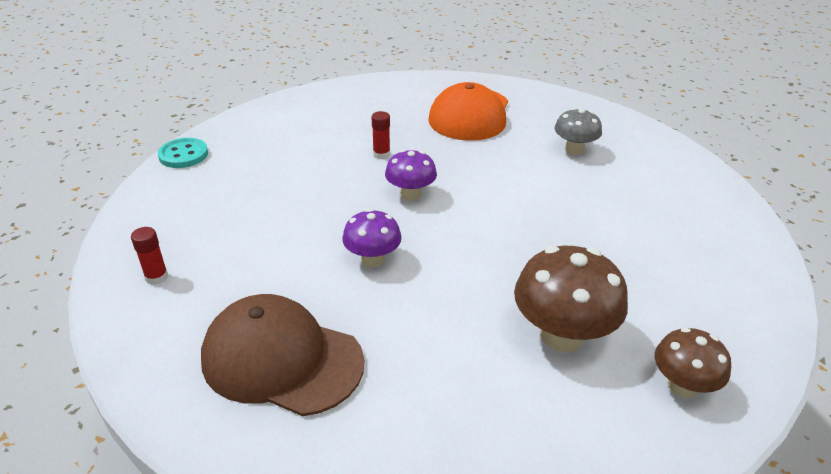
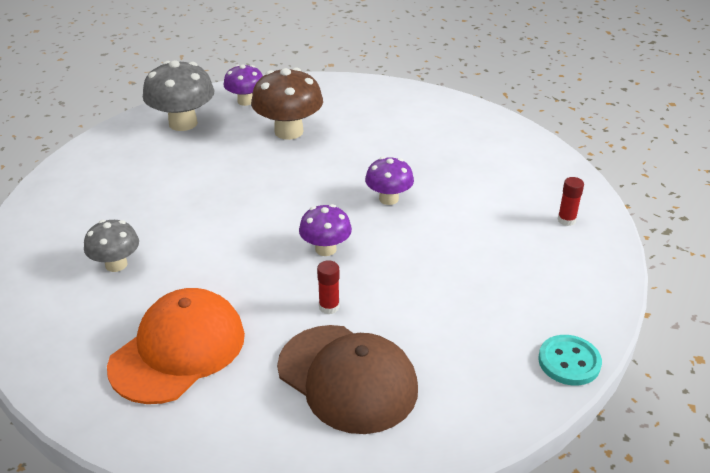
camera: 160 degrees left, 0 degrees up
brown cap [201,294,364,416] -> brown cap moved to [277,325,418,434]
brown mushroom [655,327,731,398] -> purple mushroom [224,64,263,106]
none -> grey mushroom [143,60,214,131]

